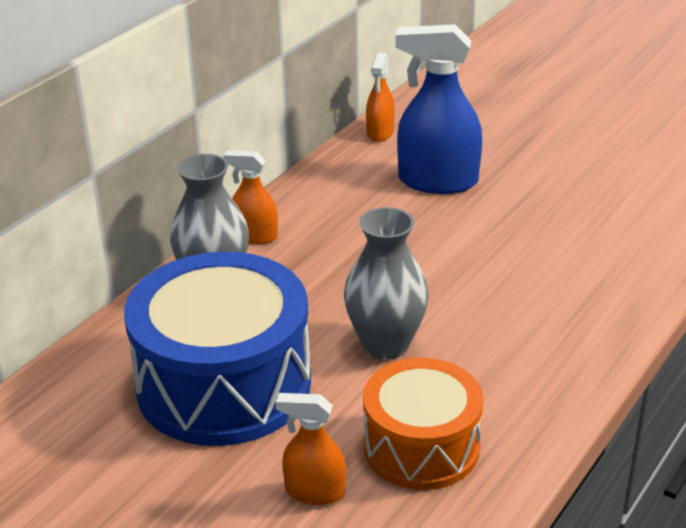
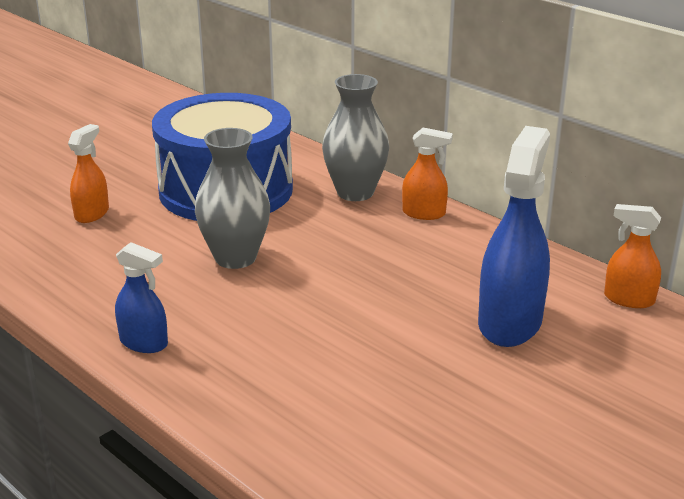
camera: 100 degrees right, 5 degrees down
orange spray bottle [223,150,278,244] -> orange spray bottle turned 75 degrees clockwise [402,128,453,220]
orange drum [363,358,483,490] -> none
none -> blue spray bottle [115,242,168,353]

